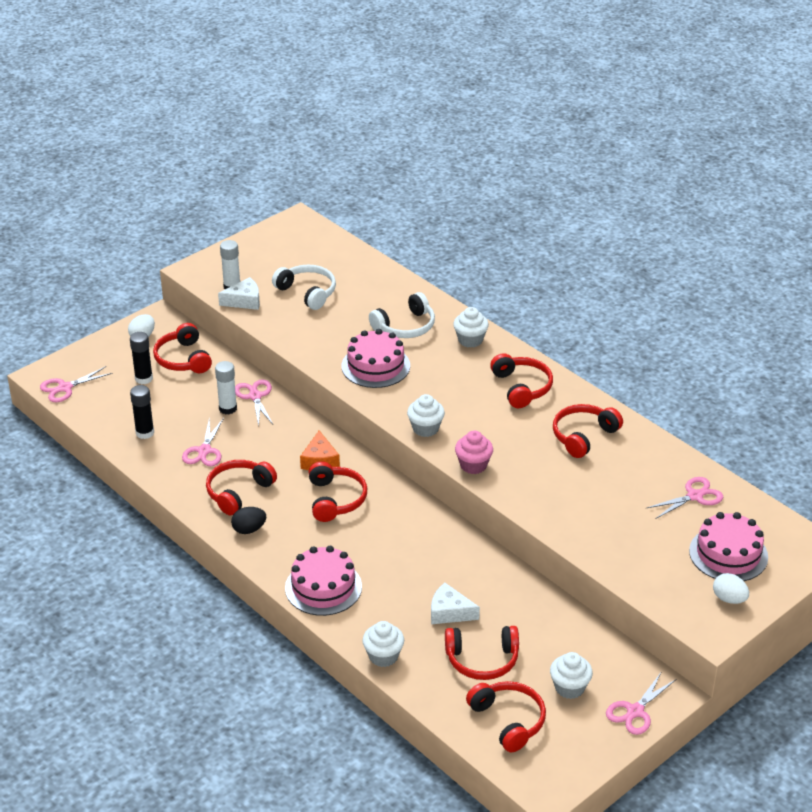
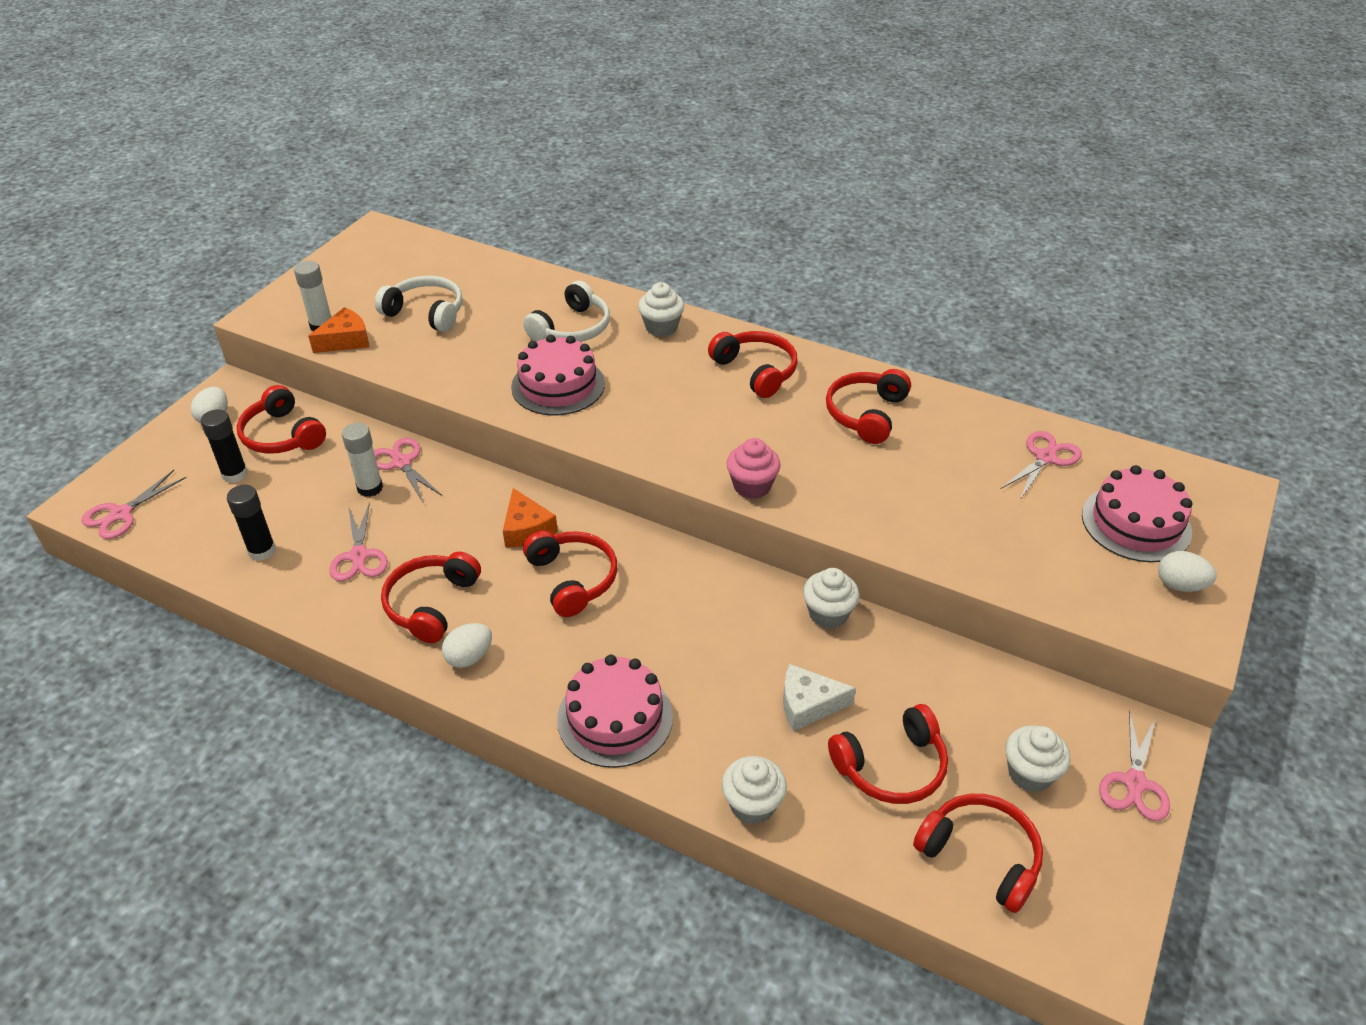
camera: 20 degrees left, 5 degrees up
white cheese [218,277,260,310] -> orange cheese [308,307,369,353]
black egg [231,507,266,534] -> white egg [442,623,492,668]
white cupcake [407,394,445,437] -> white cupcake moved to [803,568,859,629]

